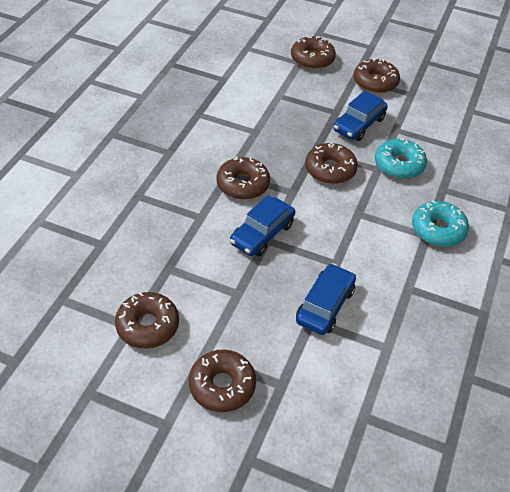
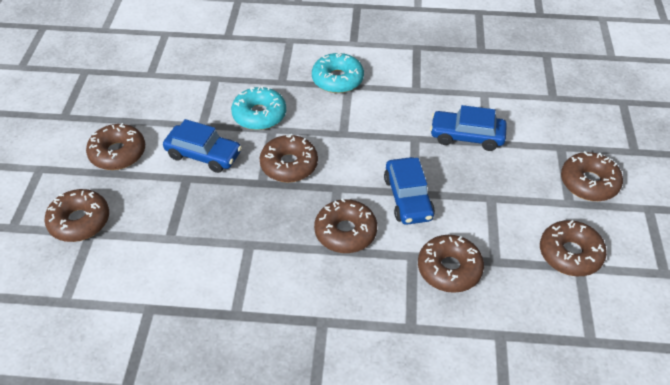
camera: 105 degrees left, 0 degrees up
blue car [230,195,295,257] -> blue car turned 60 degrees clockwise [384,157,435,225]
none -> brown donut [418,235,484,293]

